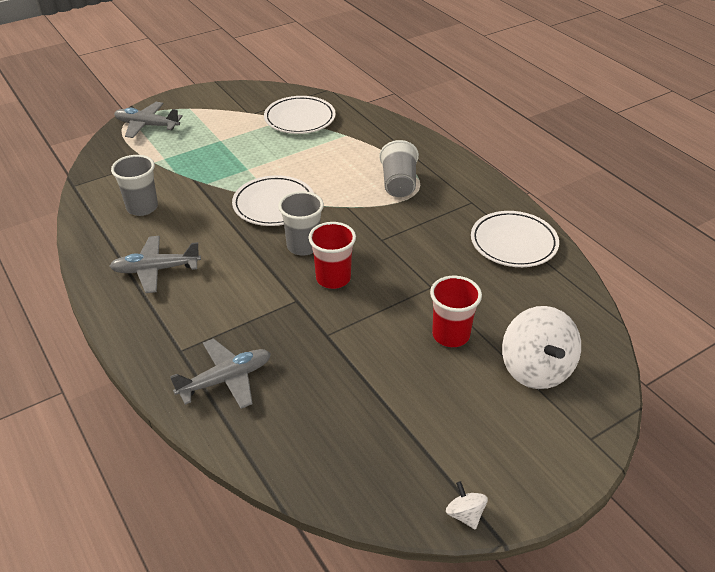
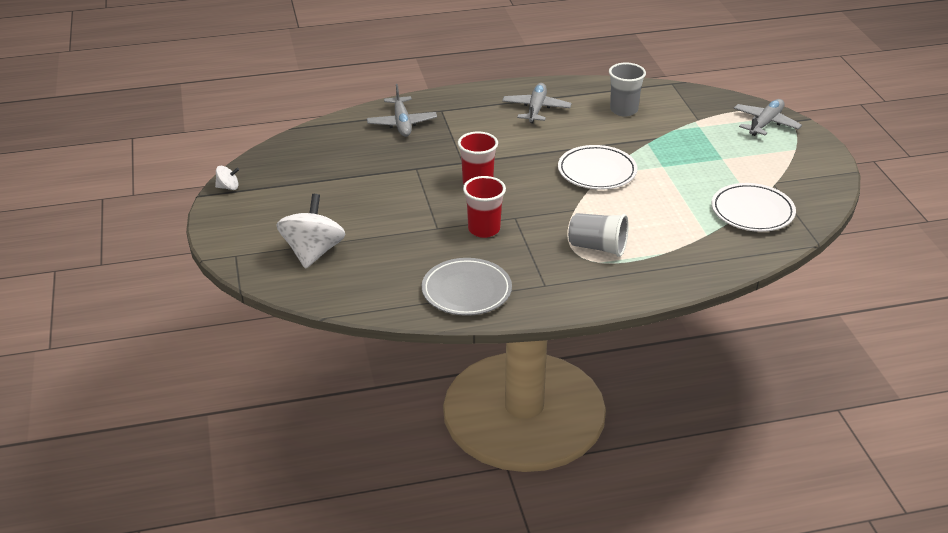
camera: 110 degrees right, 5 degrees down
grey cup [278,191,324,256] -> none
red cup [430,276,482,347] -> red cup moved to [463,176,506,238]
white plate [471,211,559,267] -> grey plate [422,258,512,316]
white spinning top [502,306,581,389] -> white spinning top turned 90 degrees clockwise [276,194,346,269]

